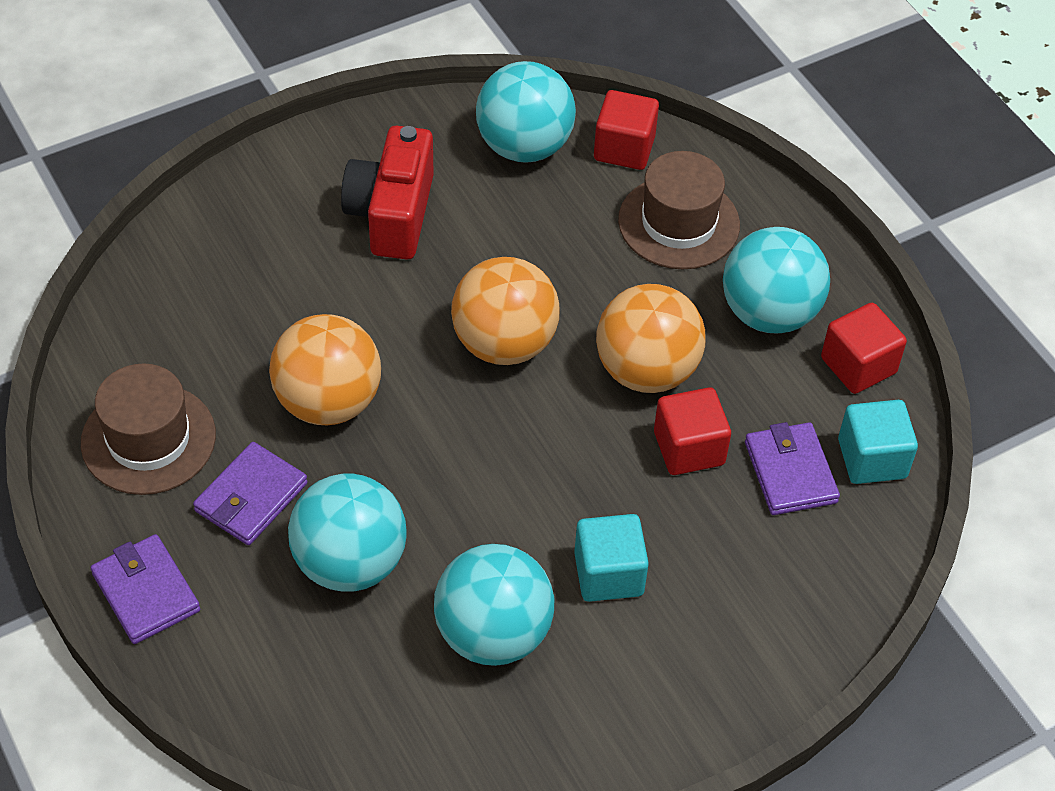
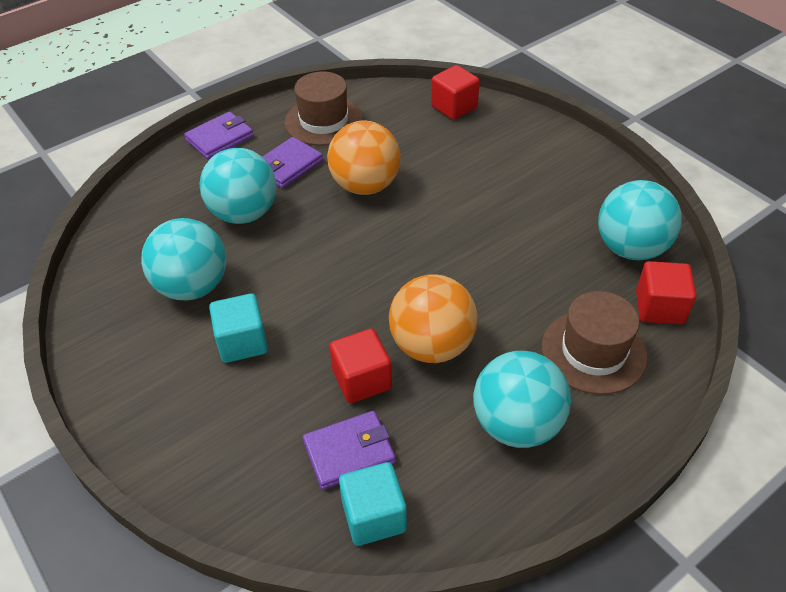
camera: 85 degrees right, 5 degrees down
purple wallet [193,442,308,545] -> purple wallet turned 75 degrees counterclockwise [262,137,323,189]
red camera [341,126,434,259] -> none
orange ball [451,257,560,365] -> none
red cube [821,303,907,394] -> red cube moved to [431,65,480,120]

